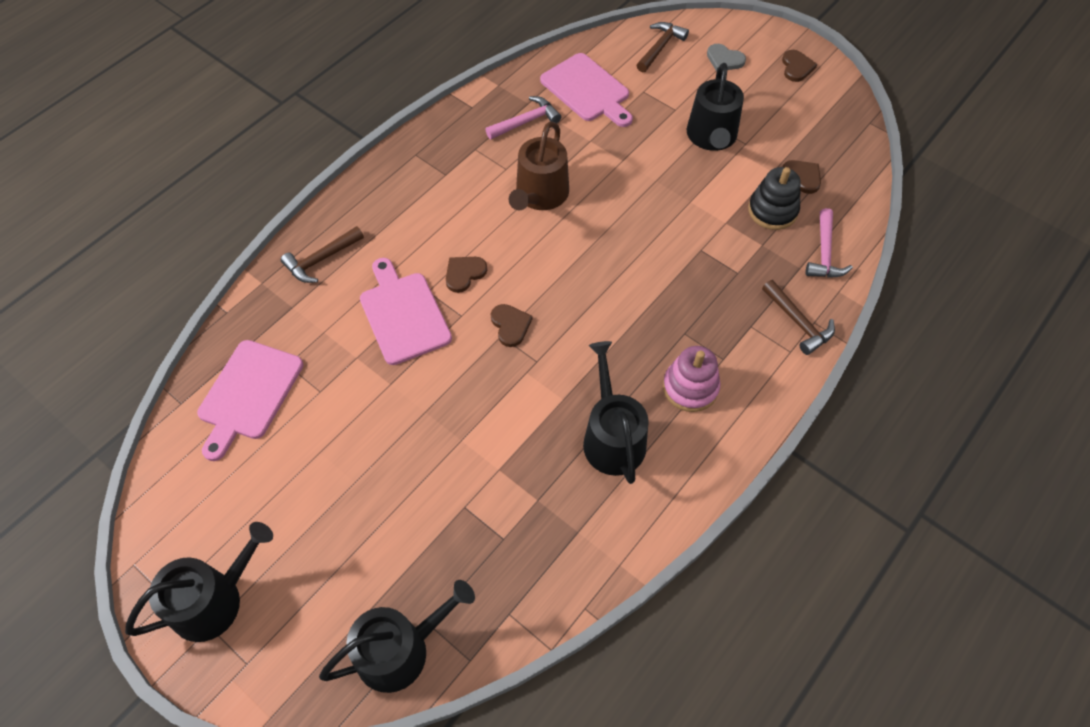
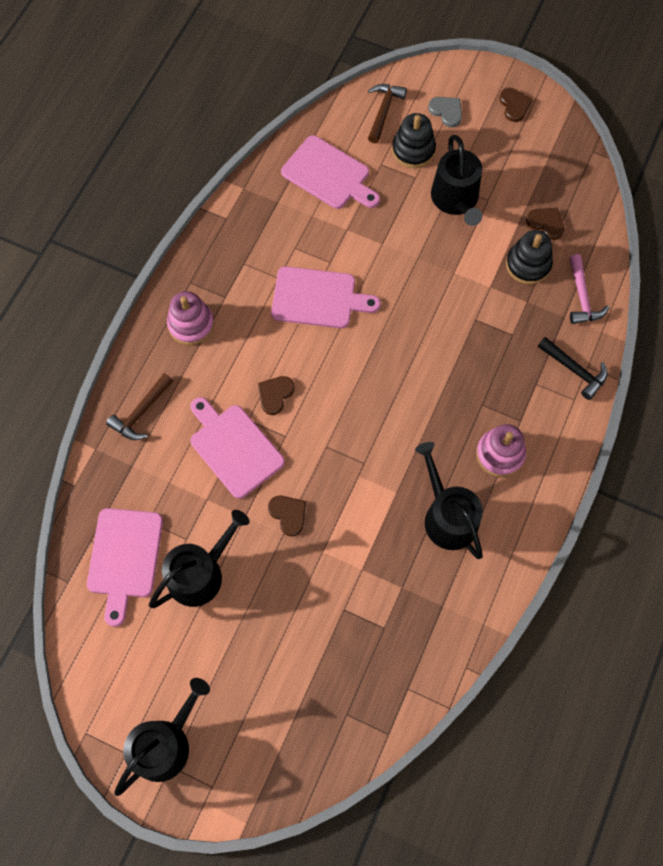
camera: 15 degrees left, 10 degrees up
black watering can [319,580,475,693] -> black watering can moved to [149,510,249,608]
pink hammer [485,96,561,139] -> none
brown heart [491,304,532,347] -> brown heart moved to [268,496,306,536]
brown watering can [509,122,569,211] -> pink cutting board [271,266,380,328]
grey heart [707,44,746,72] -> grey heart turned 150 degrees counterclockwise [428,97,462,128]
brown hammer [762,280,835,355] -> black hammer [538,337,608,400]
none -> pink stacking toy [167,291,214,345]
none -> black stacking toy [392,113,436,168]

